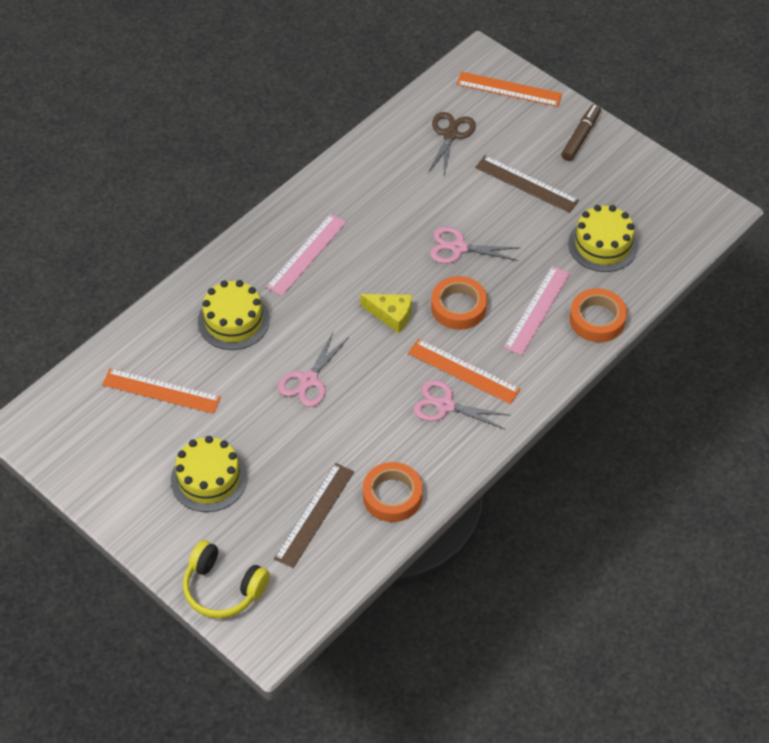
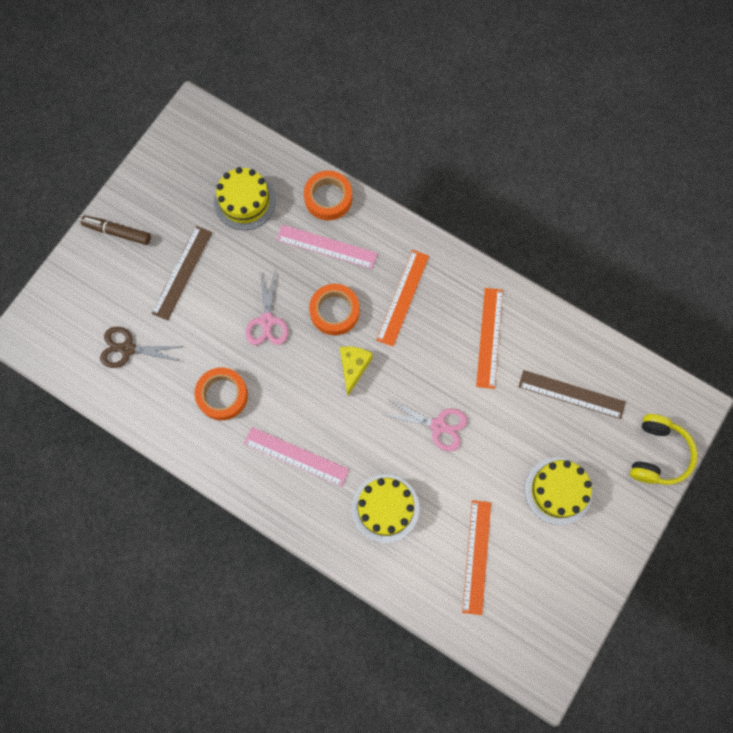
camera: 100 degrees left, 20 degrees up
orange tape [363,462,423,522] -> orange tape moved to [195,367,248,420]
pink scissors [413,380,511,430] -> none
orange ruler [456,72,562,107] -> orange ruler moved to [476,288,503,389]

